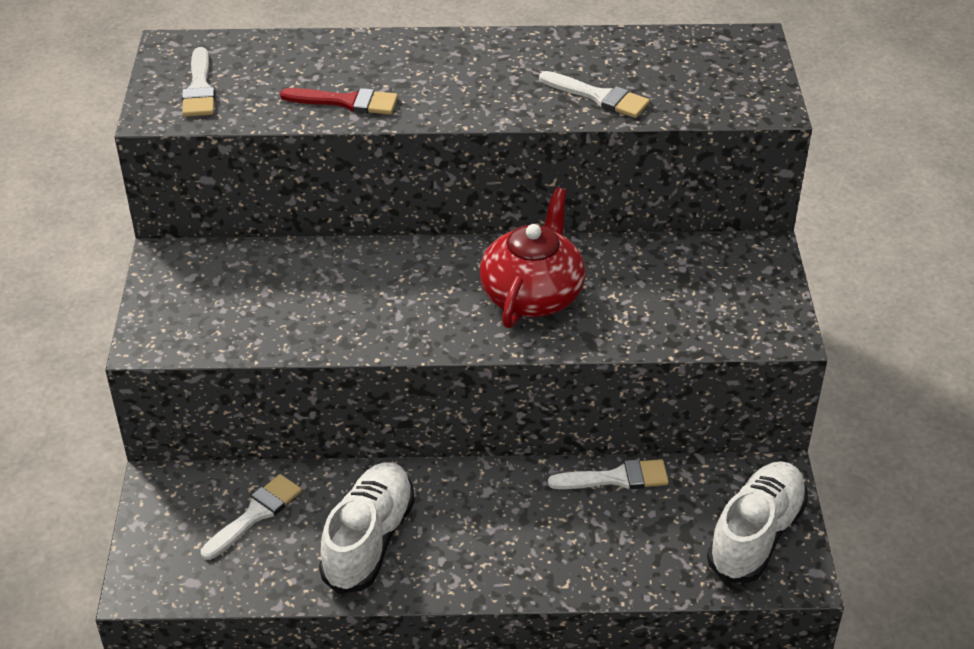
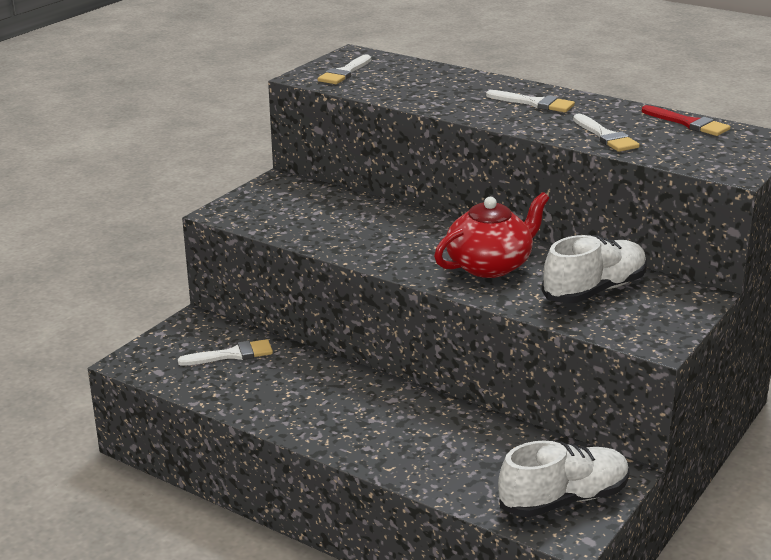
camera: 35 degrees right, 15 degrees down
red brush [280,88,398,114] -> red brush moved to [642,105,730,136]
white shoe [319,462,415,594] -> white shoe moved to [541,235,647,303]
white brush [548,459,669,489] -> white brush moved to [486,90,575,112]

